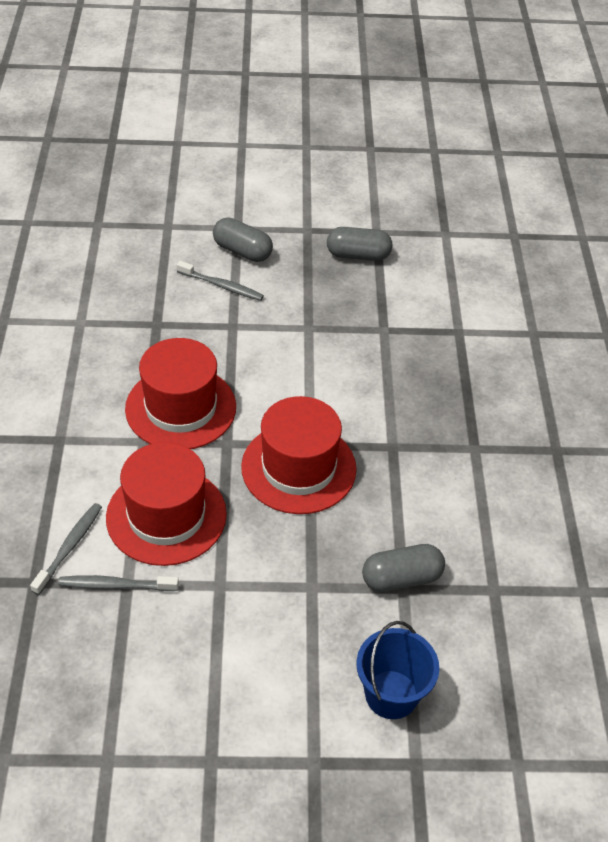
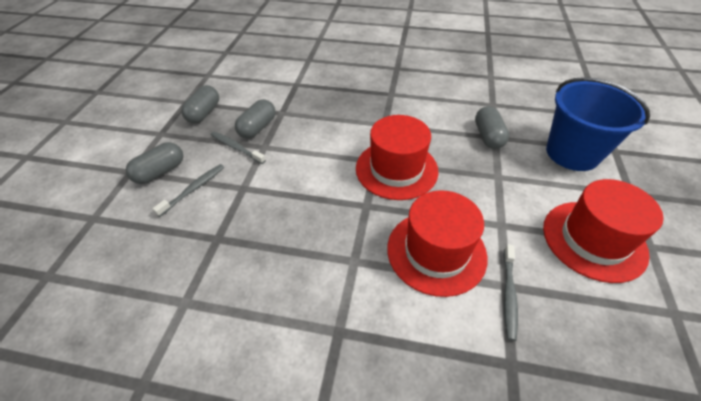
camera: 75 degrees left, 0 degrees up
grey toothbrush [30,503,102,595] -> grey toothbrush moved to [211,131,266,164]
red hat [125,338,236,449] -> red hat moved to [543,179,663,283]
blue bucket [356,621,439,719] -> blue bucket [546,77,650,171], size x1.58
none -> grey capsule [235,99,276,139]

